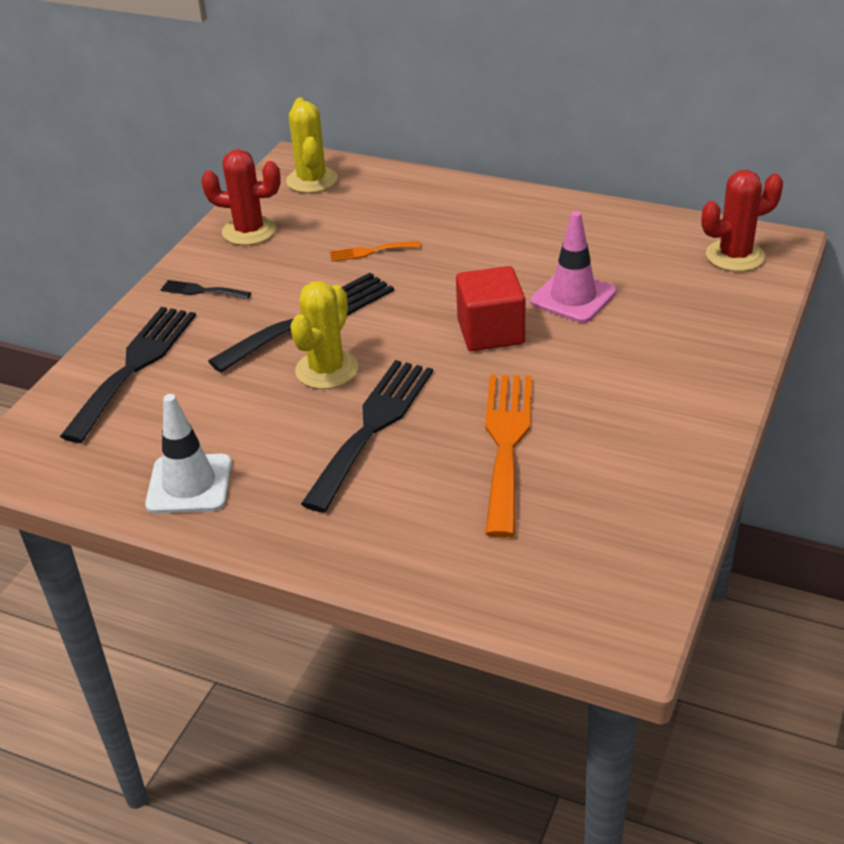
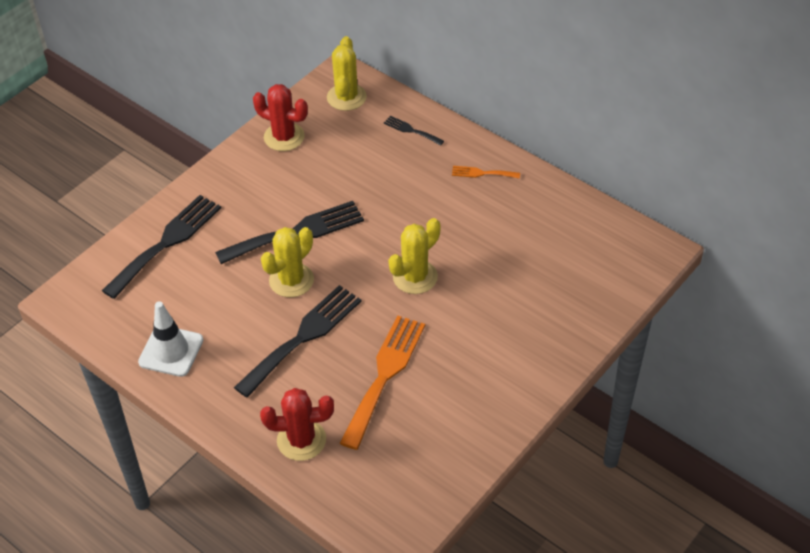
camera: 15 degrees right, 10 degrees up
black fork [160,280,251,299] -> black fork moved to [384,116,444,146]
orange fork [330,241,421,261] -> orange fork moved to [452,166,520,179]
red cube [456,266,525,351] -> yellow cactus [388,218,441,294]
pink traffic cone [530,211,616,323] -> none
red cactus [701,170,783,272] -> red cactus moved to [260,388,334,461]

